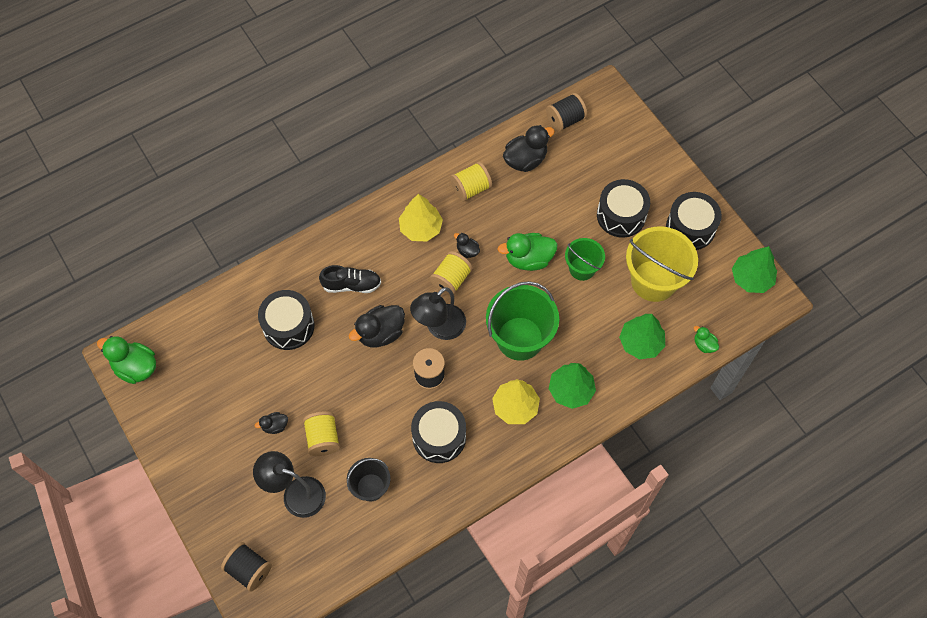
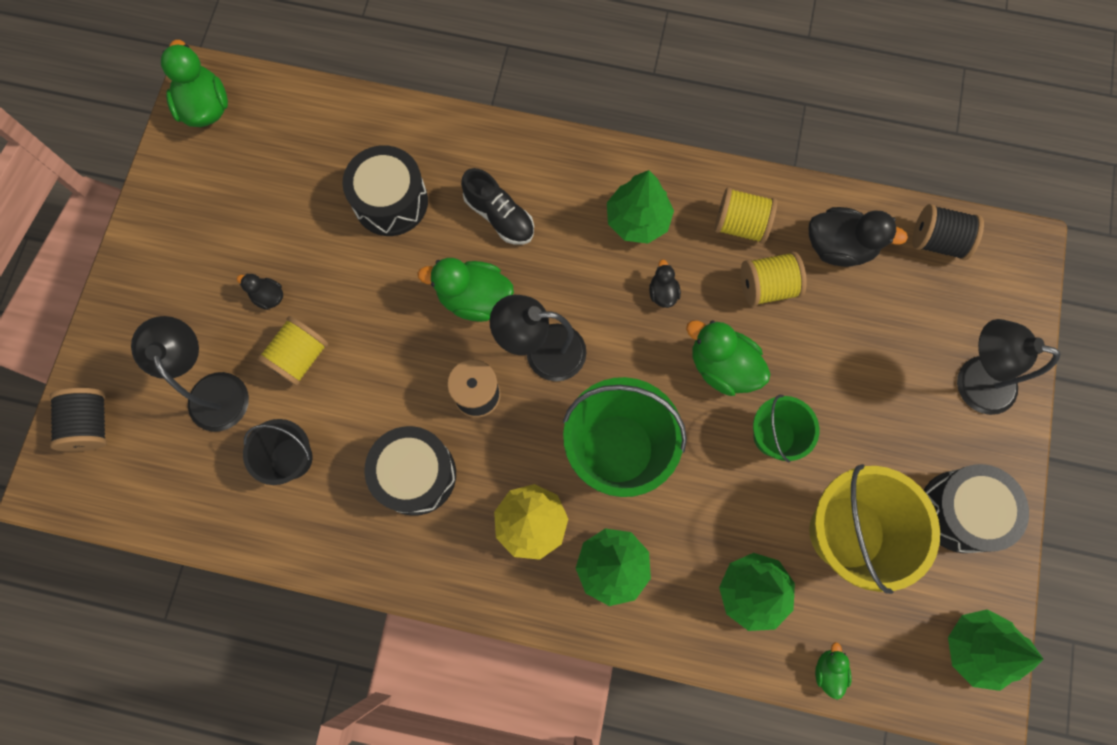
camera: 45 degrees right, 10 degrees up
black duck [349,305,405,347] -> green duck [417,258,514,322]
yellow tree [399,194,443,242] -> green tree [607,170,674,243]
yellow spool [430,251,473,296] -> yellow spool moved to [741,251,807,306]
black drum [597,179,650,238] -> none
none -> black lamp [957,319,1060,415]

